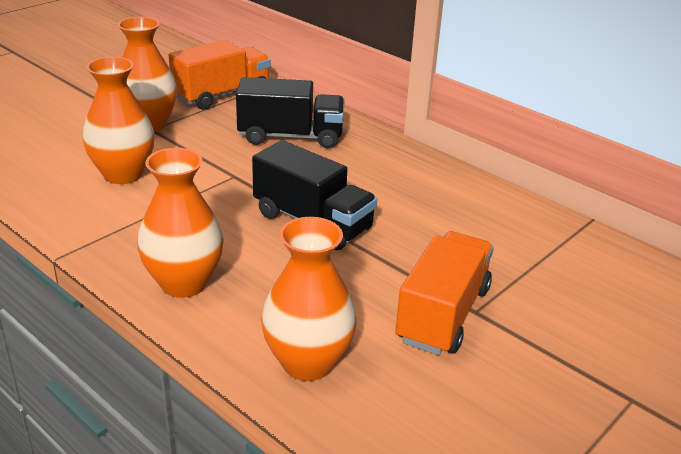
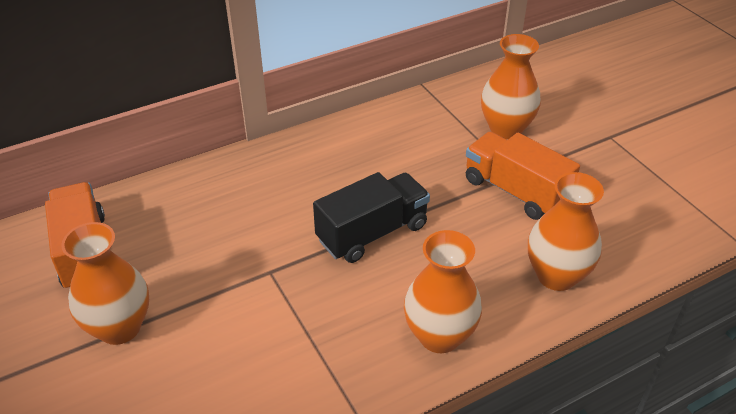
camera: 70 degrees left, 10 degrees up
orange vase [83,57,155,184] -> orange vase moved to [481,34,541,139]
black truck [236,77,345,148] -> none

